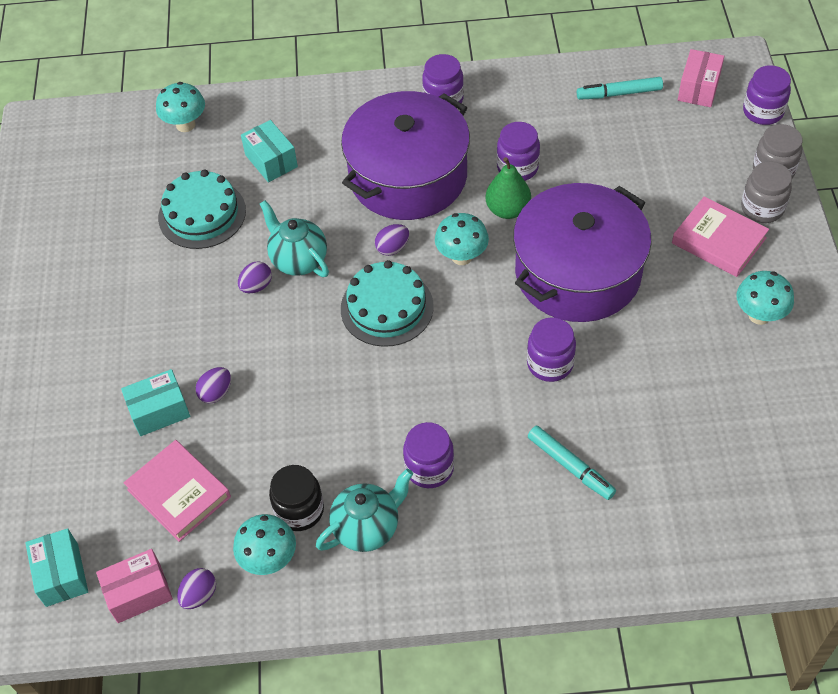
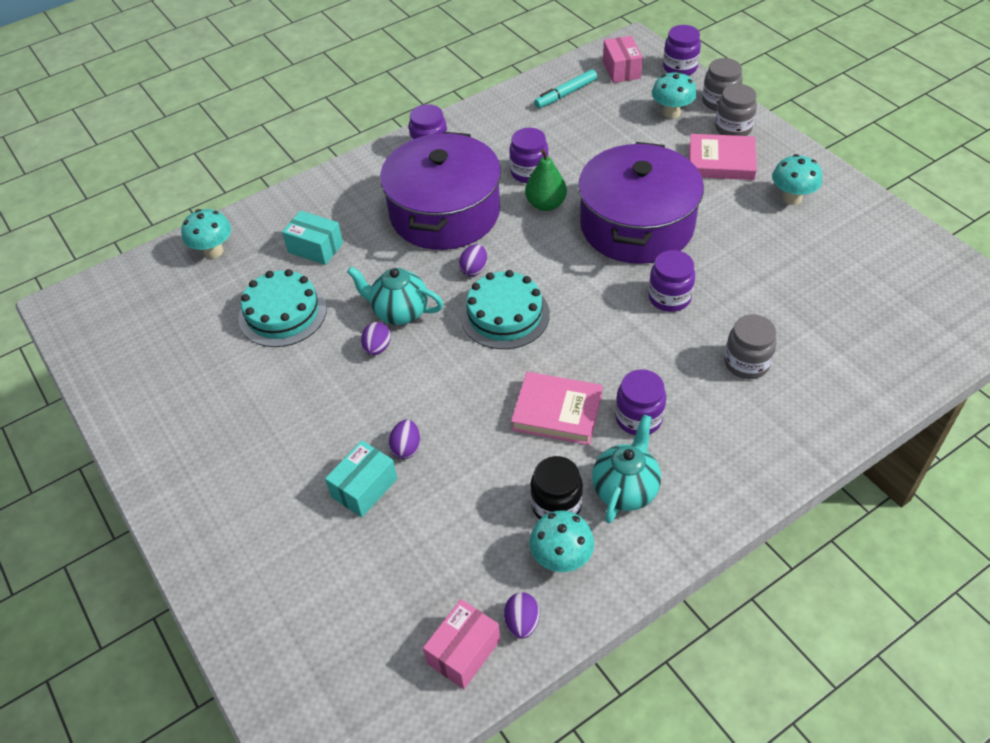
camera: 30 degrees left, 5 degrees down
turquoise box [25,528,88,607] -> none
pink book [124,440,231,542] -> pink book moved to [511,372,603,445]
turquoise mushroom [435,213,489,265] -> turquoise mushroom moved to [652,71,697,119]
turquoise marker [528,426,616,500] -> grey jar [724,315,777,379]

